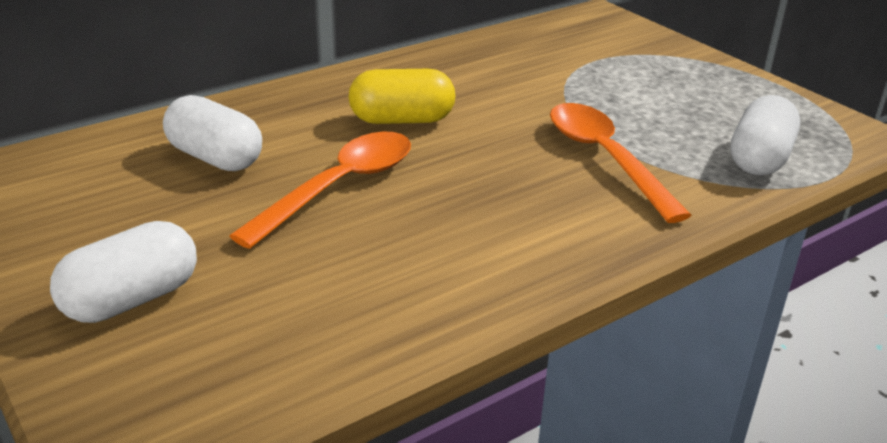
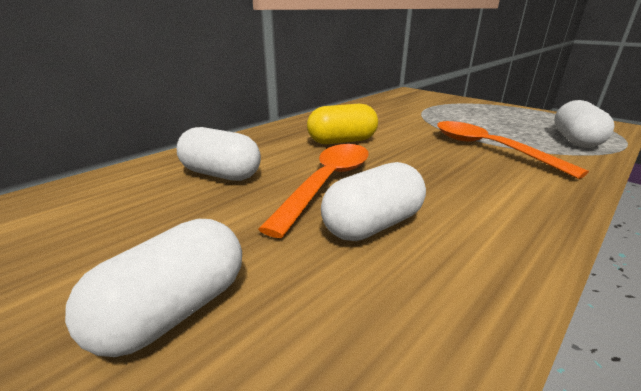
camera: 10 degrees left, 5 degrees down
none -> white capsule [321,162,426,241]

